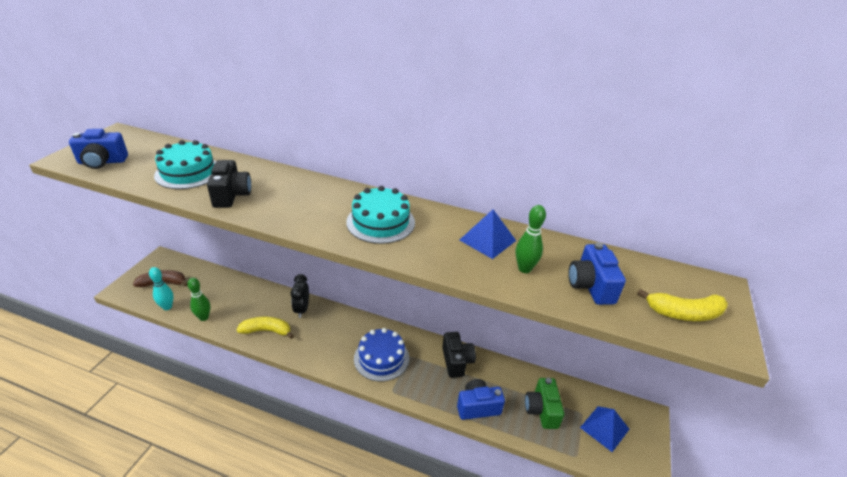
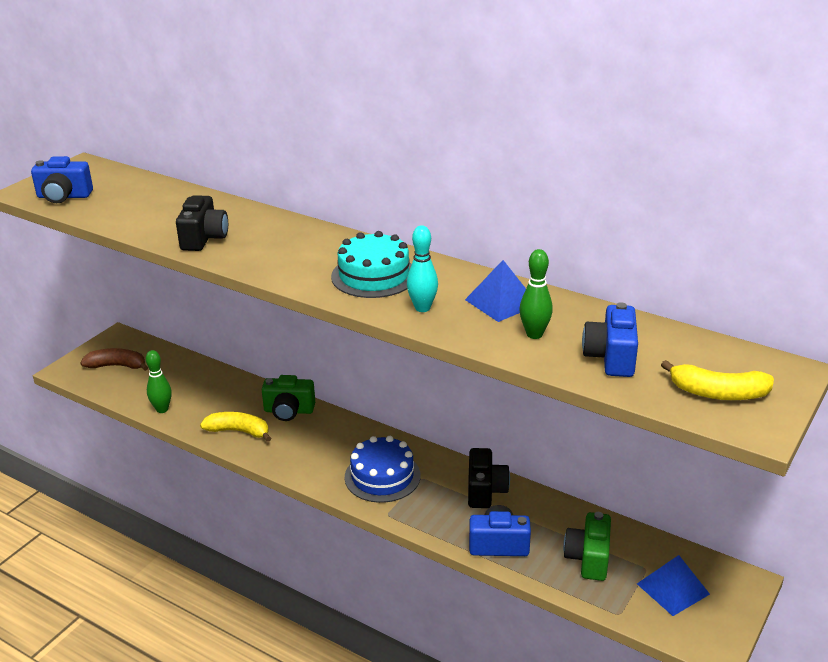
camera: 15 degrees right, 5 degrees down
turquoise bowling pin [149,267,173,310] -> turquoise bowling pin moved to [407,225,438,312]
turquoise cake [154,140,216,189] -> none
black clock [291,274,309,318] -> green camera [261,375,315,421]

